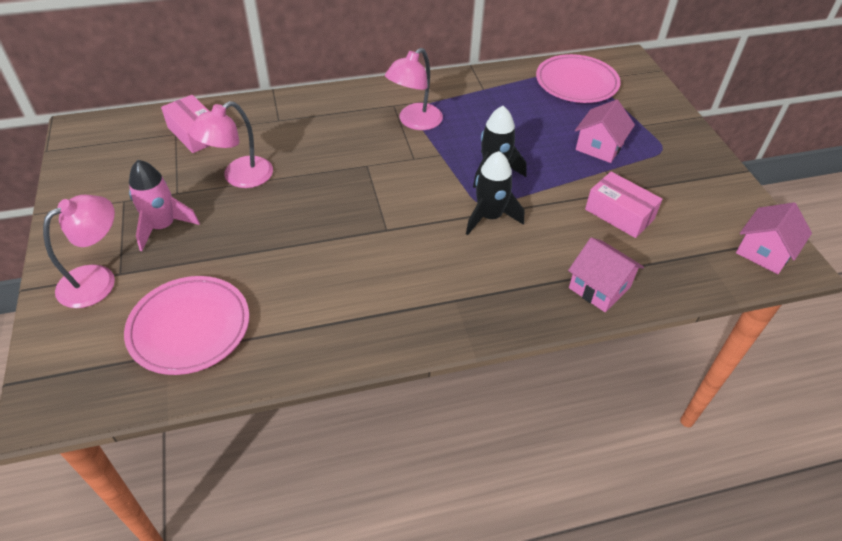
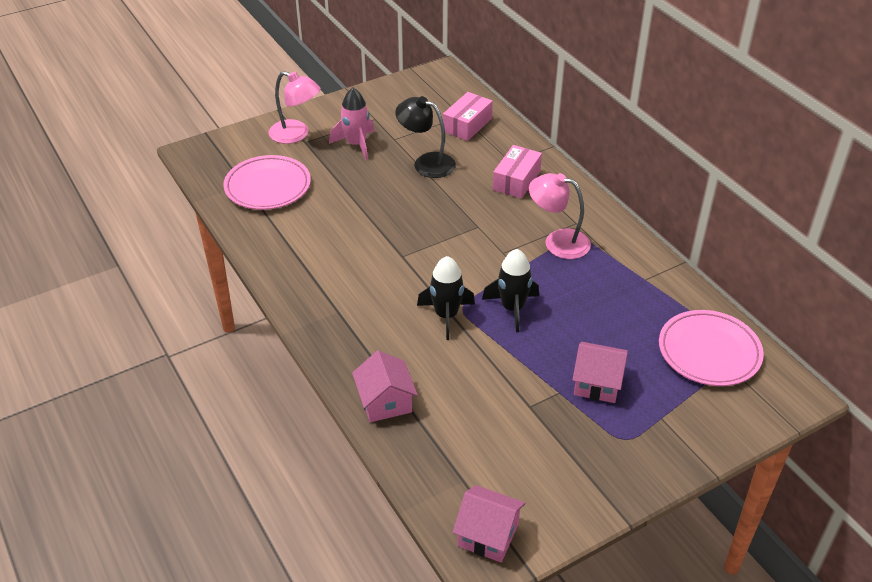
camera: 75 degrees right, 5 degrees down
pink lamp [189,101,273,188] -> black lamp [395,96,456,178]
pink house [568,237,644,312] -> pink house turned 45 degrees counterclockwise [352,351,418,422]
pink box [585,172,663,238] -> pink box moved to [493,145,542,199]

